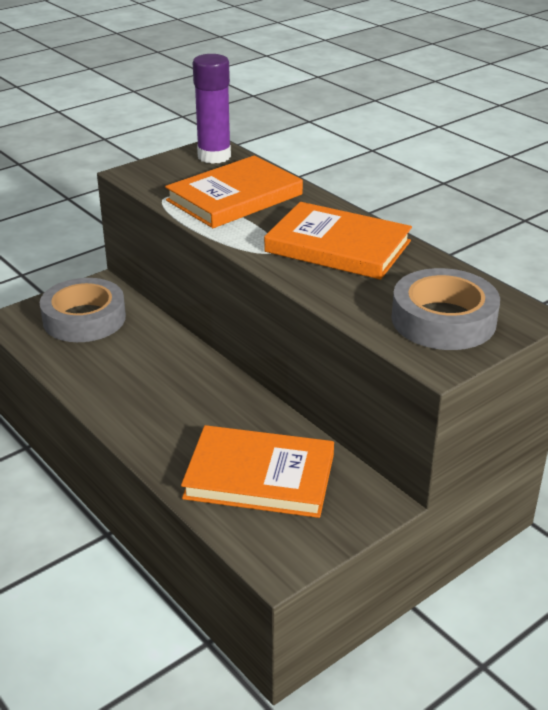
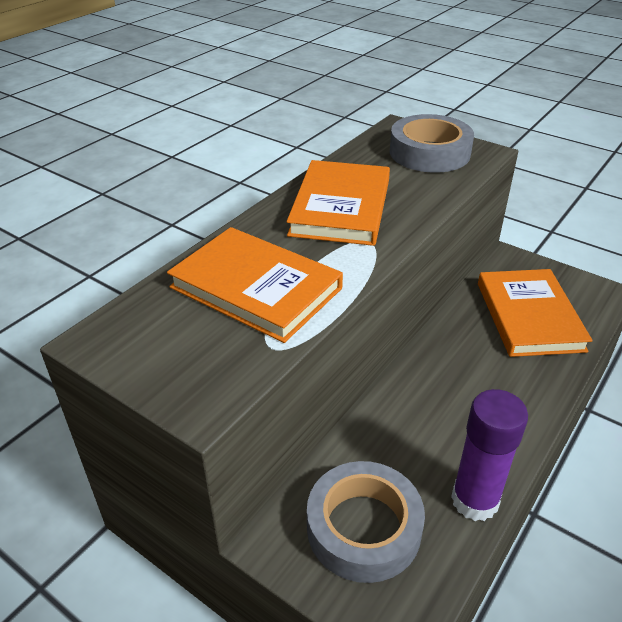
camera: 105 degrees left, 5 degrees up
purple glue stick [193,54,231,164] -> purple glue stick moved to [451,389,528,521]

